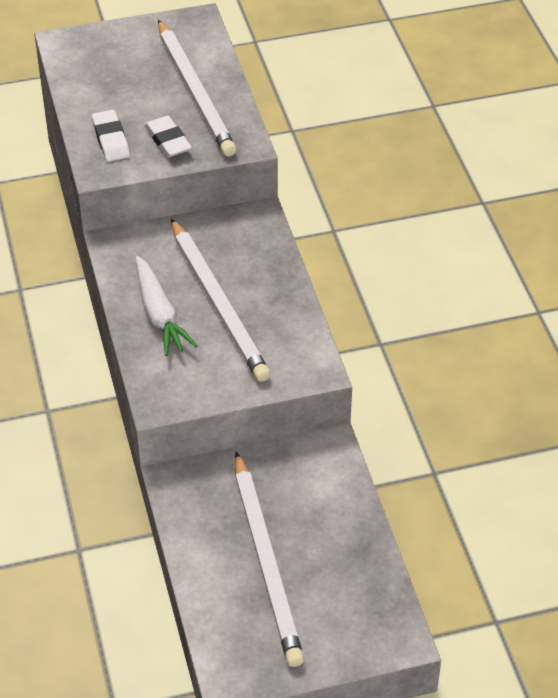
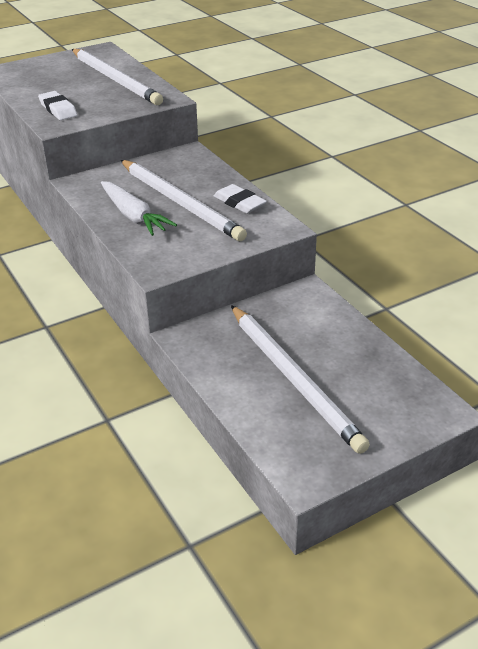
camera: 15 degrees left, 10 degrees down
white eraser [145,115,192,158] -> white eraser moved to [214,184,267,214]

